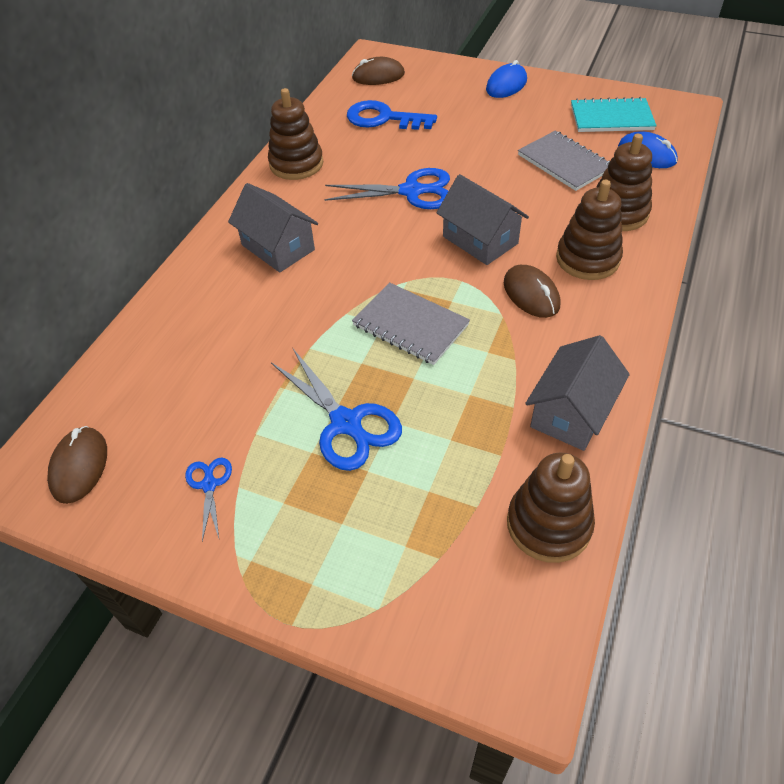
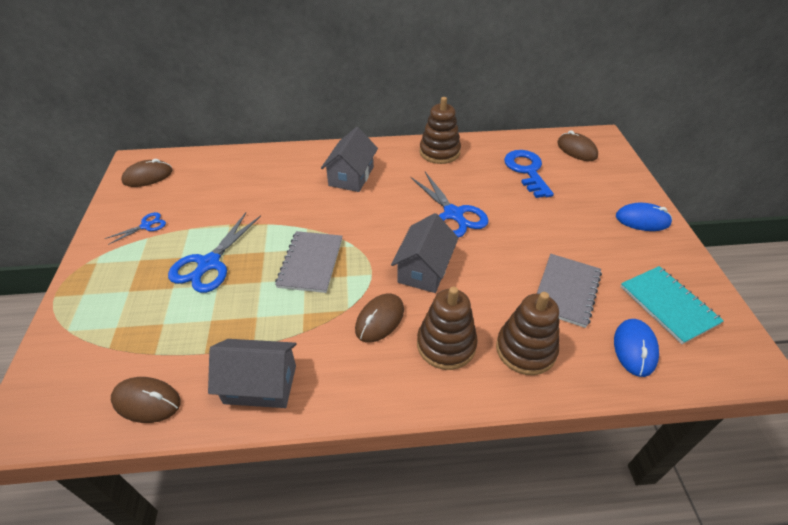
camera: 60 degrees right, 5 degrees down
brown stacking toy [507,452,595,563] -> brown mouse [111,377,181,423]

